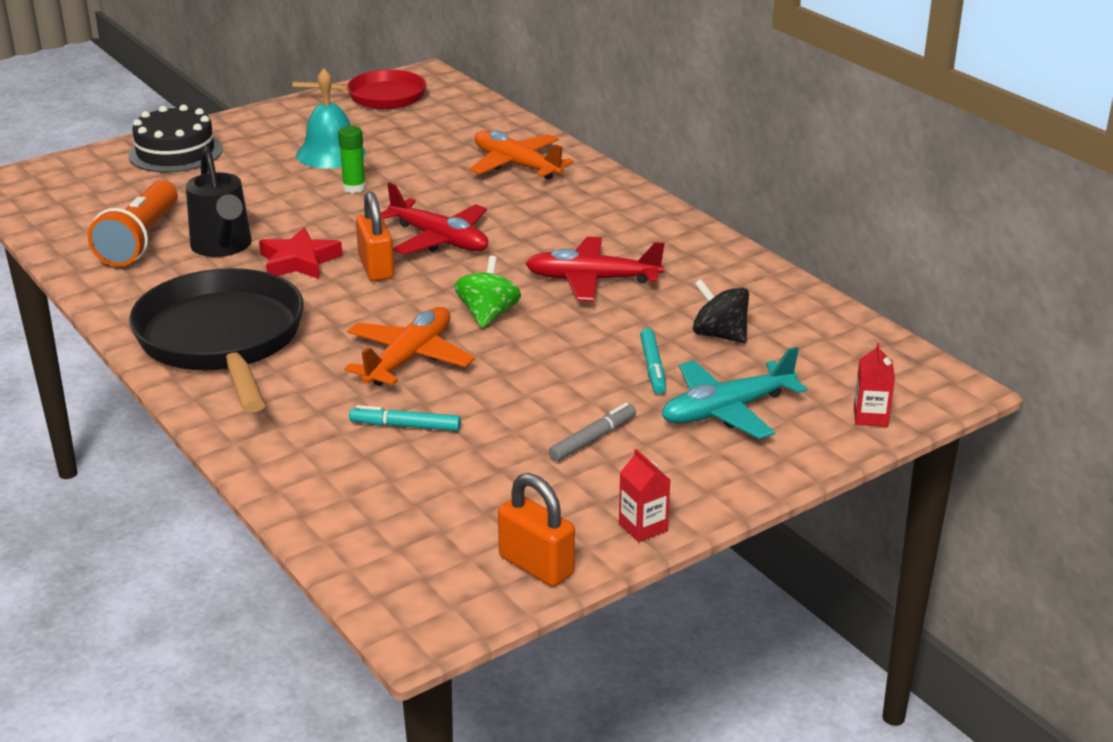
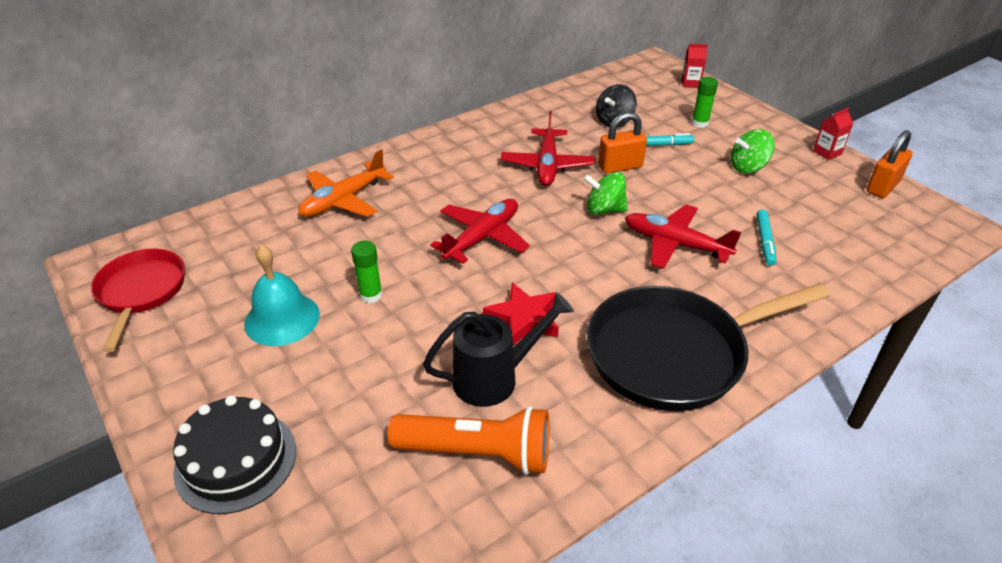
camera: 90 degrees left, 10 degrees up
orange plane [344,307,475,386] -> red plane [625,204,741,269]
orange padlock [356,191,395,281] -> orange padlock moved to [598,112,647,174]
grey marker [549,403,636,461] -> green spinning top [731,129,775,173]
turquoise plane [662,347,807,439] -> green glue stick [691,77,718,128]

